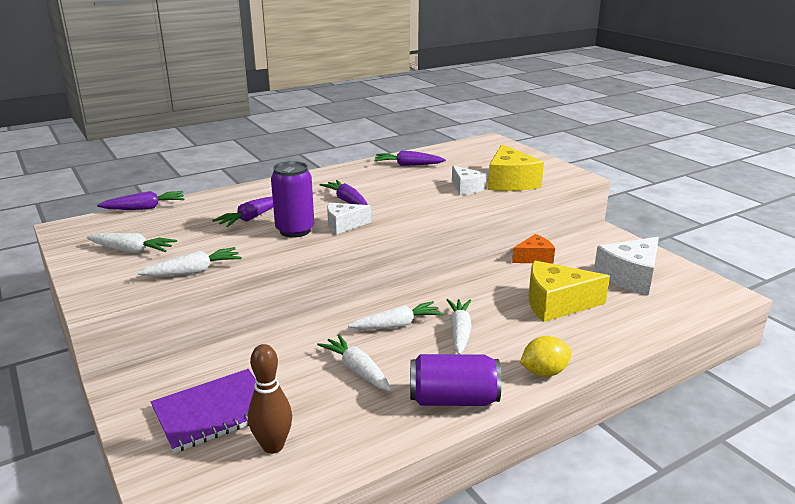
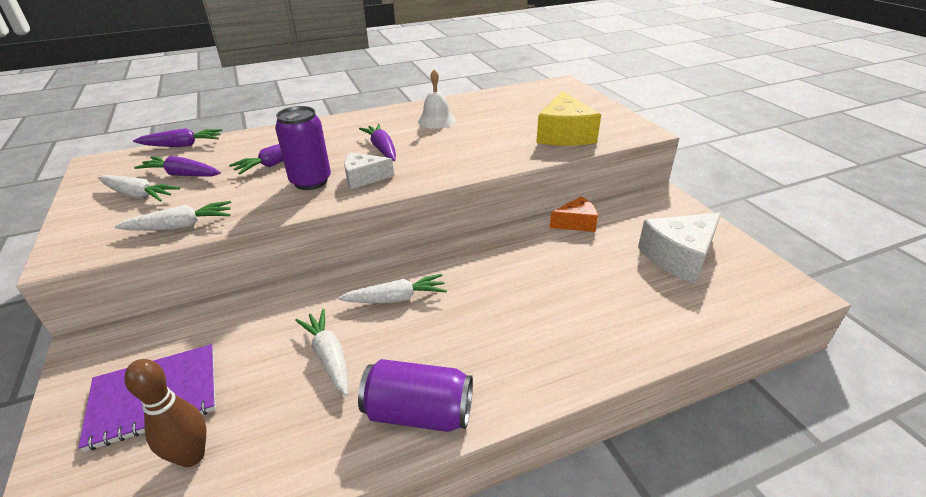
camera: 10 degrees right, 10 degrees up
purple carrot [374,151,446,166] -> purple carrot moved to [134,156,221,176]
white carrot [447,299,472,354] -> none
white cheese [452,166,487,195] -> none
yellow lemon [520,336,572,377] -> none
yellow cheese [529,261,610,322] -> none
none -> white bell [418,69,456,129]

